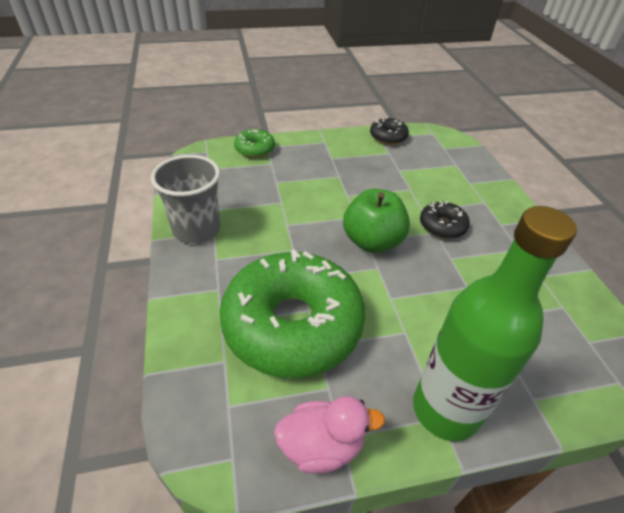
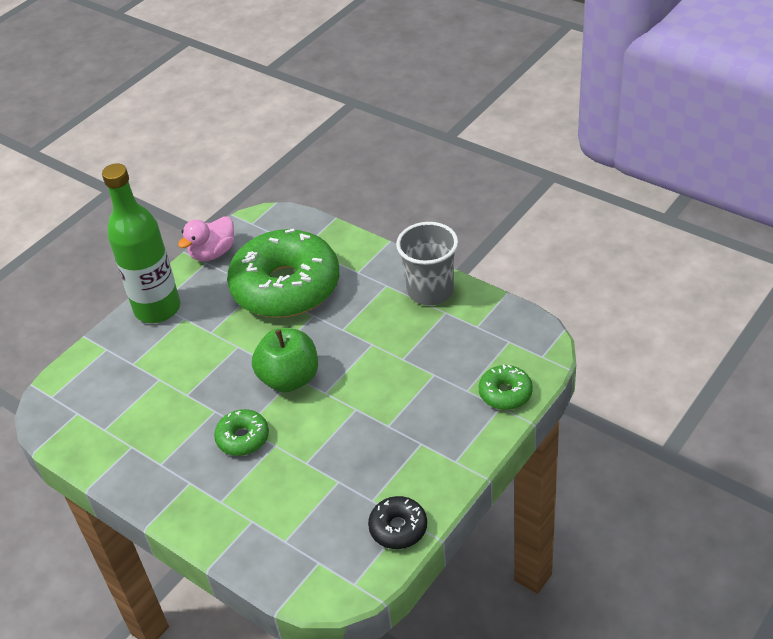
camera: 145 degrees right, 0 degrees up
black donut [420,201,470,239] -> green donut [214,409,269,456]

